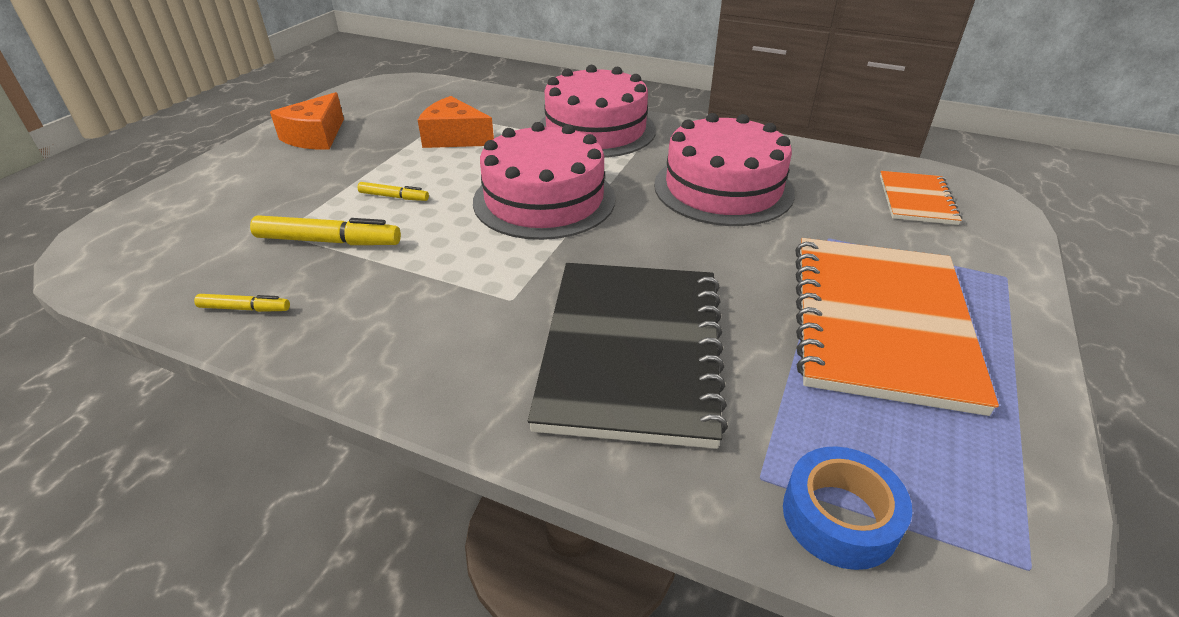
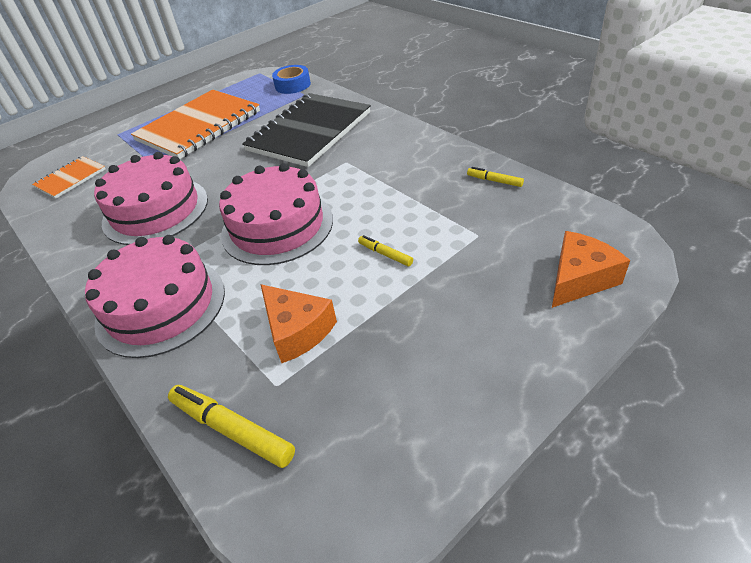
camera: 150 degrees left, 5 degrees up
yellow marker [250,215,401,245] -> yellow marker moved to [168,385,295,468]
orange cheese [270,92,344,150] -> orange cheese moved to [552,231,630,308]

